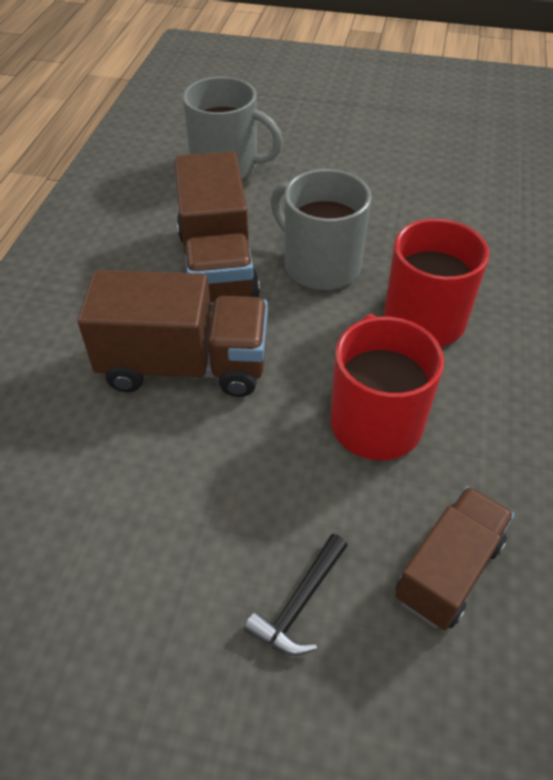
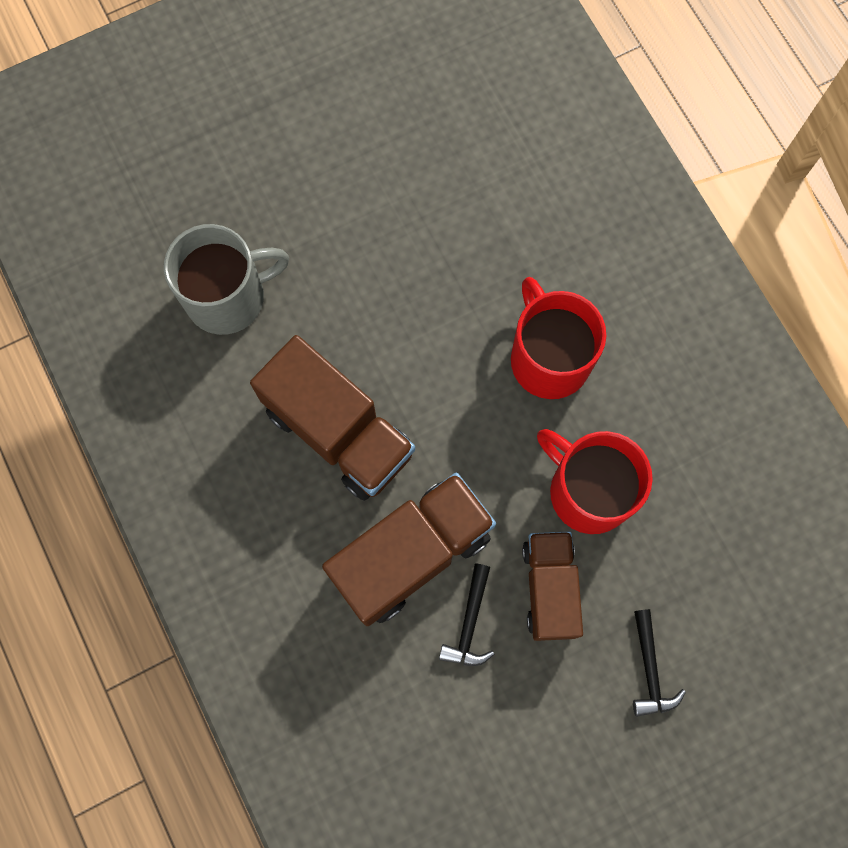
camera: 40 degrees left, 25 degrees up
grey mug [271,169,372,290] -> none
brown truck [395,486,514,630] -> brown truck moved to [522,531,583,641]
none -> black hammer [439,563,494,666]

